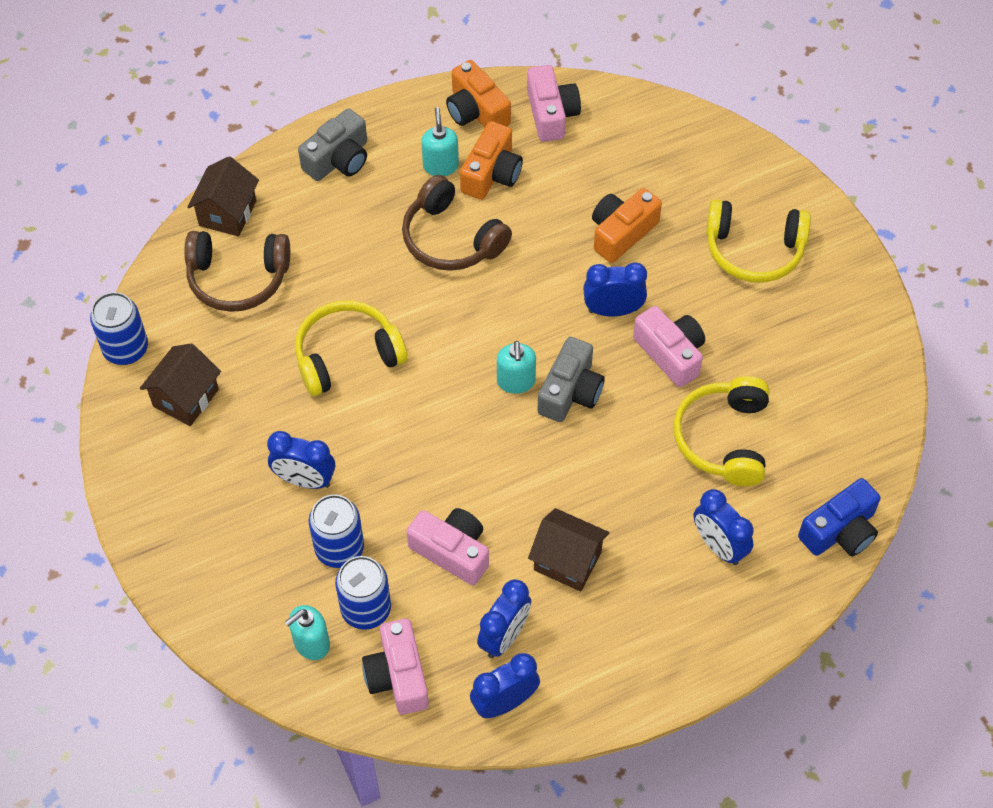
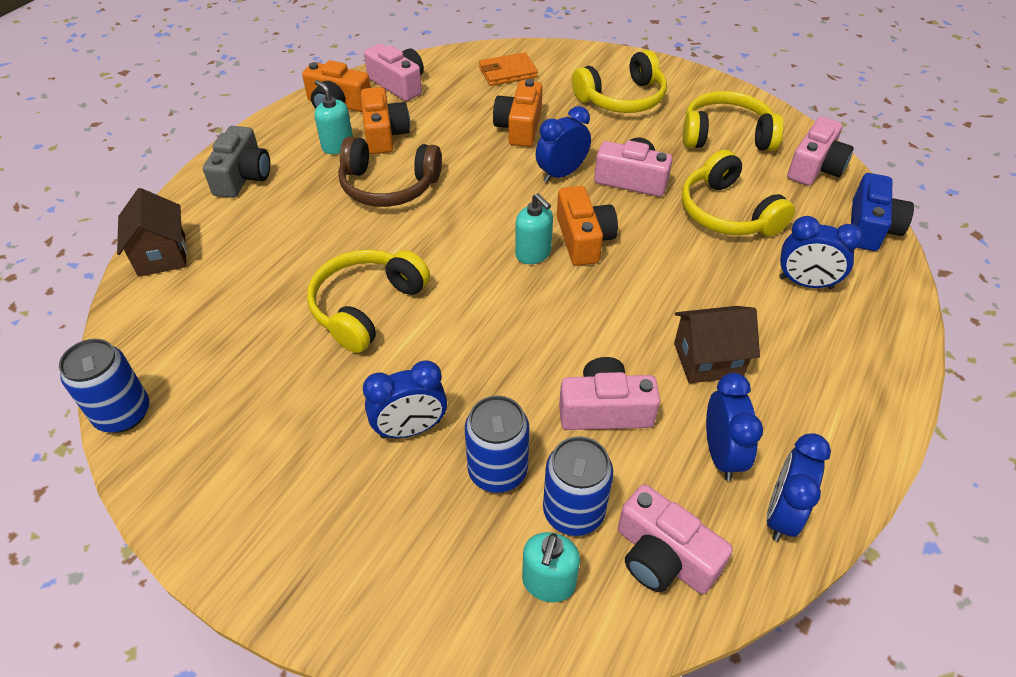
camera: 35 degrees left, 10 degrees down
brown house [140,343,221,426] -> none
brown headphones [184,231,290,312] -> none
grey camera [537,337,605,422] -> orange camera [557,186,618,266]
none -> orange wallet [479,52,538,86]
none -> yellow headphones [683,91,784,151]
none -> pink camera [787,117,854,186]

